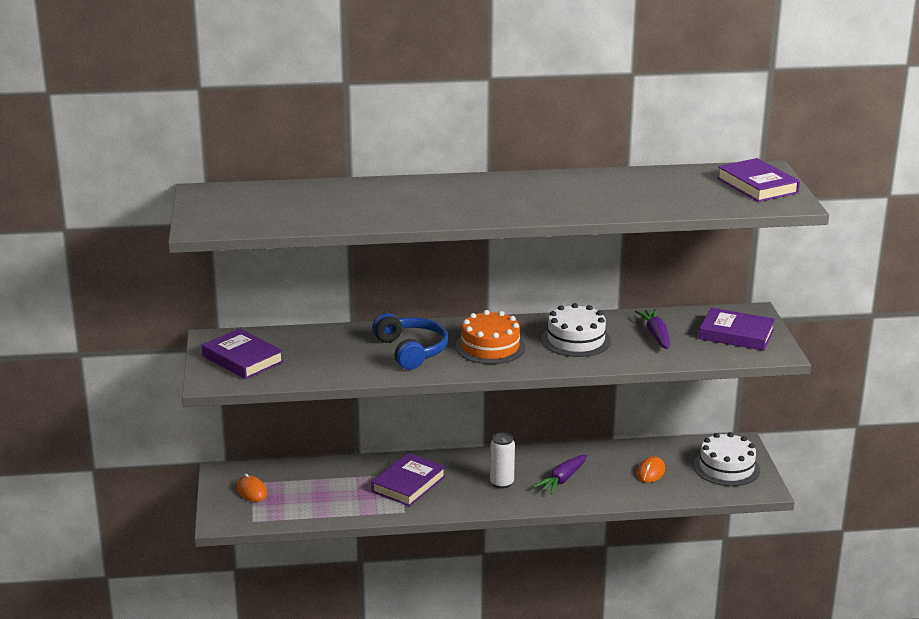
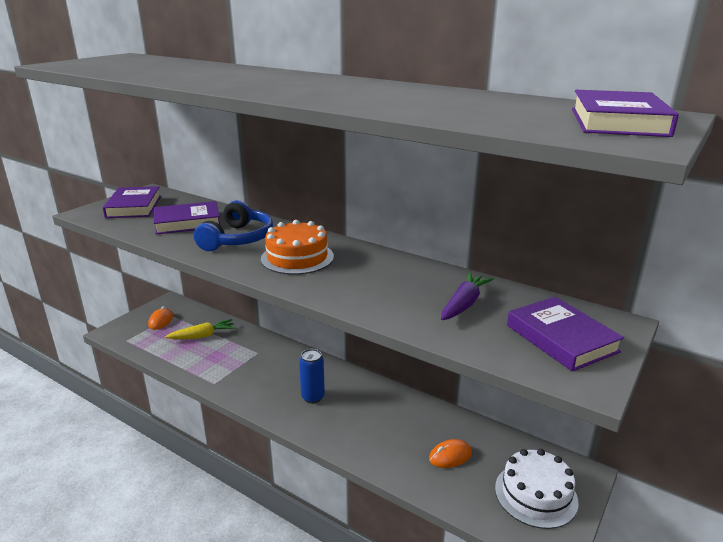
camera: 40 degrees right, 0 degrees up
purple book [371,453,446,506] -> purple book moved to [154,201,221,234]
white can [490,433,515,489] -> blue can [299,349,325,403]
purple carrot [534,455,587,494] -> none
white cake [542,303,611,357] -> none
none -> yellow carrot [165,319,236,339]

